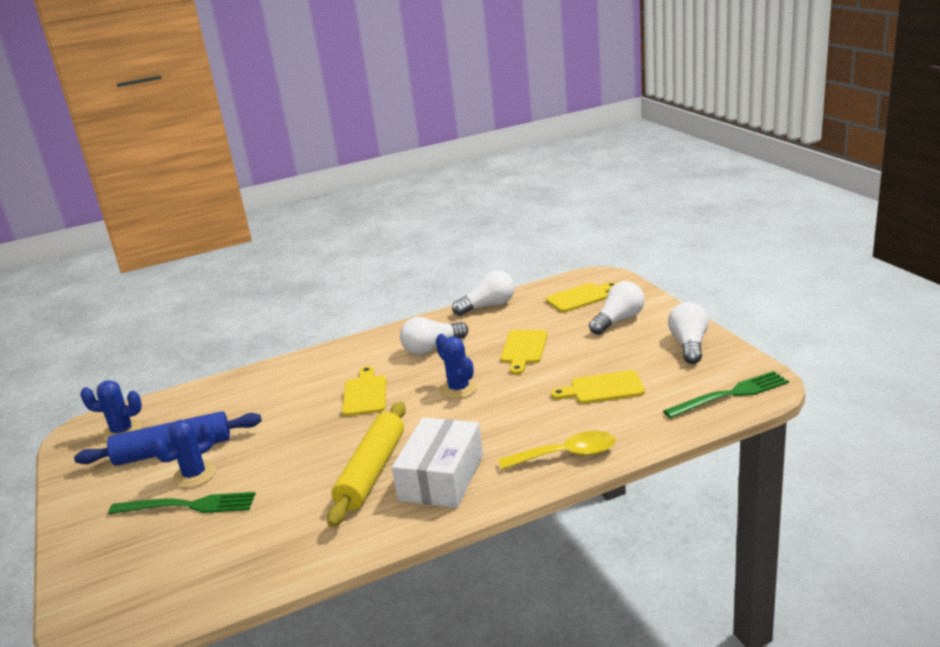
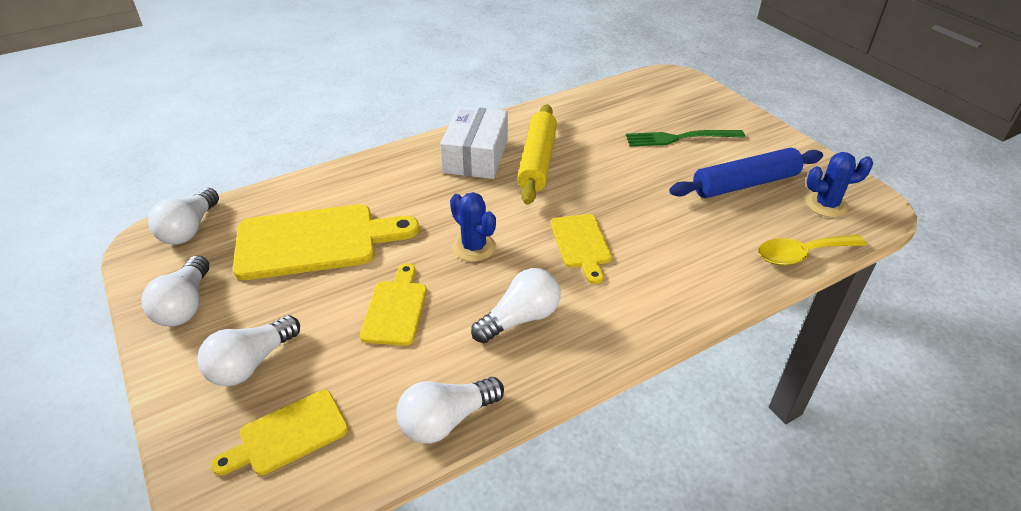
camera: 170 degrees right, 15 degrees up
blue cactus [151,420,216,488] -> none
yellow spoon [498,431,616,470] -> yellow spoon moved to [758,235,867,265]
yellow cutting board [551,370,645,404] -> yellow cutting board [233,204,419,280], size x1.83
green fork [663,371,789,418] -> white light bulb [148,188,219,245]

